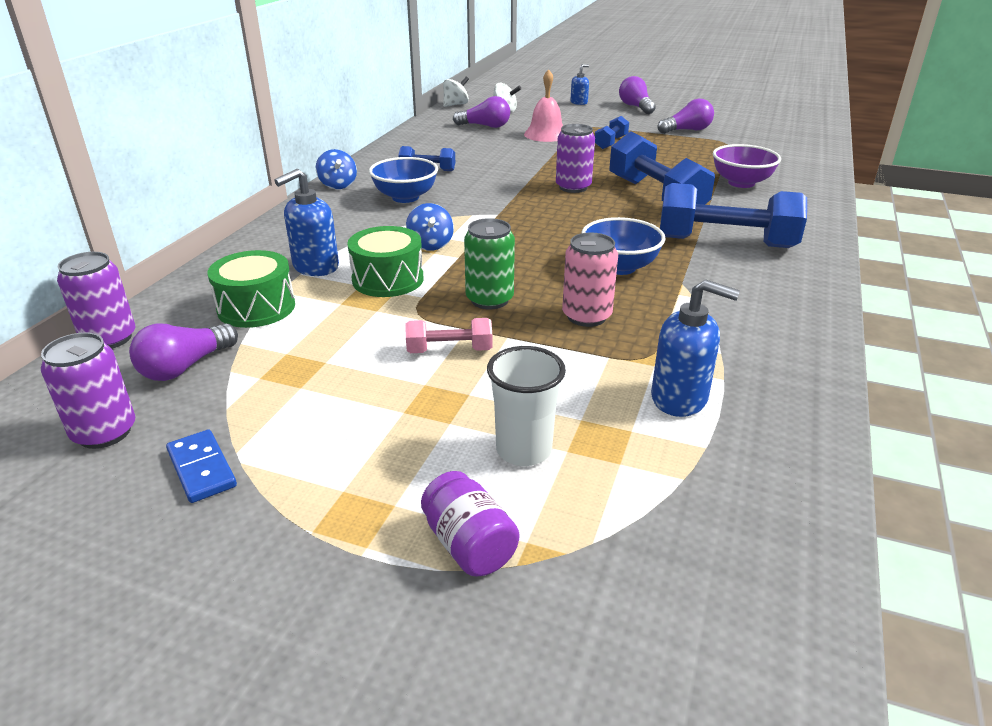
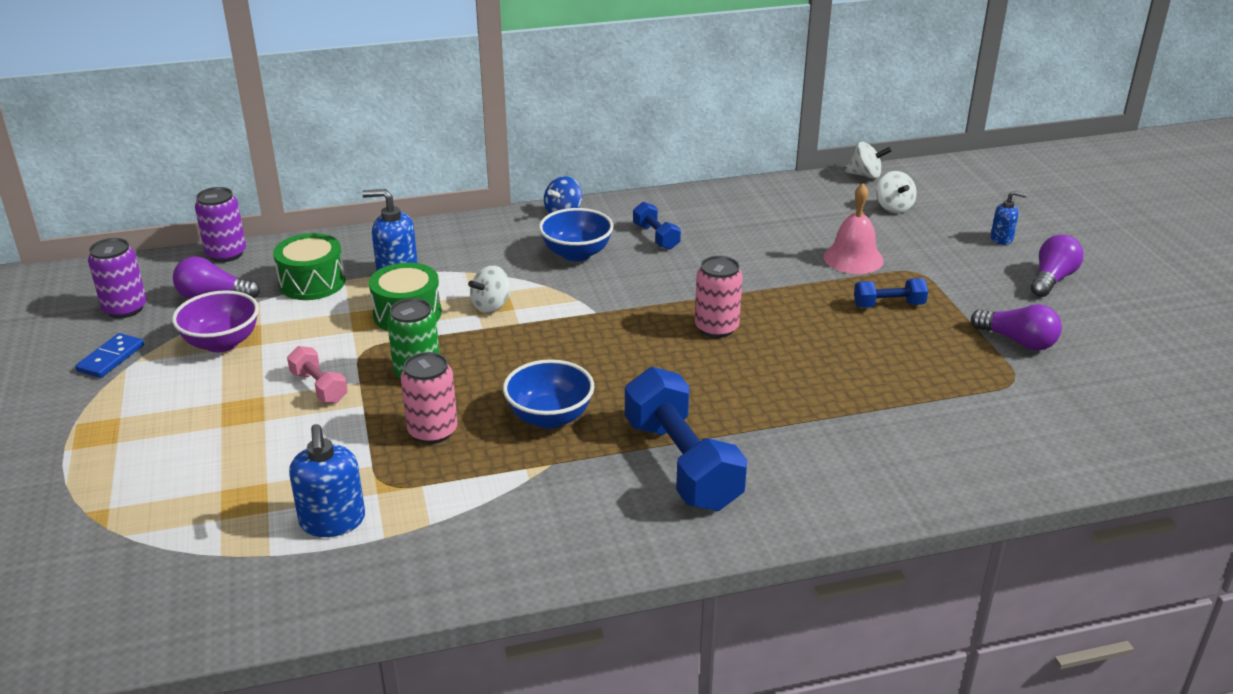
camera: 55 degrees right, 0 degrees up
blue spinning top [406,203,454,251] -> white spinning top [468,265,510,313]
purple jar [421,471,519,577] -> none
purple light bulb [453,96,510,128] -> none
white cup [487,346,566,466] -> none
purple can [556,124,595,193] -> pink can [695,256,743,338]
blue dumbbell [609,131,715,205] -> none
purple bowl [713,144,781,188] -> purple bowl moved to [172,290,259,352]

